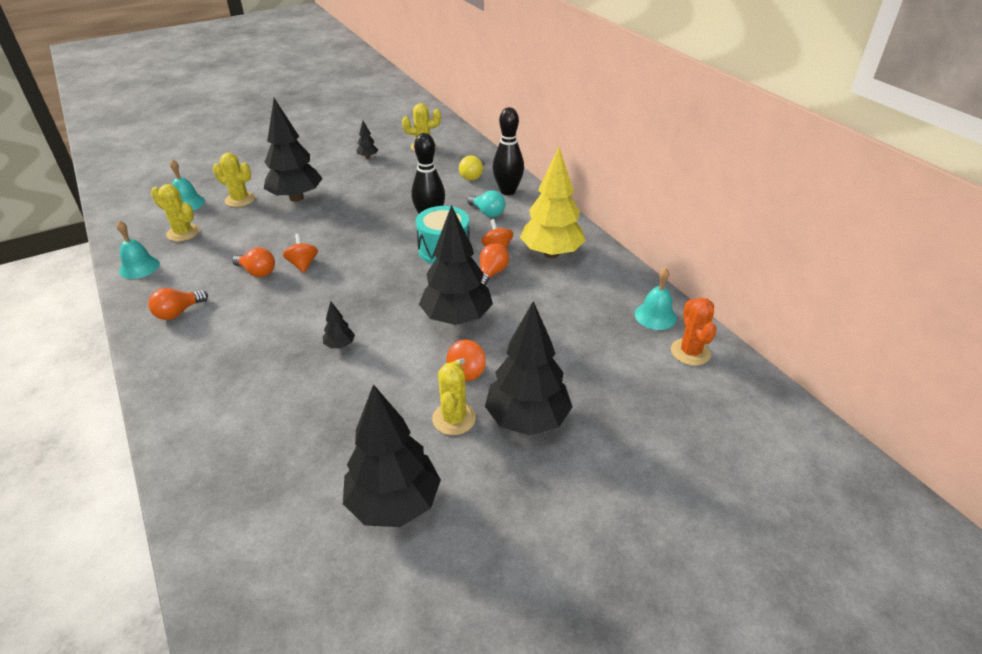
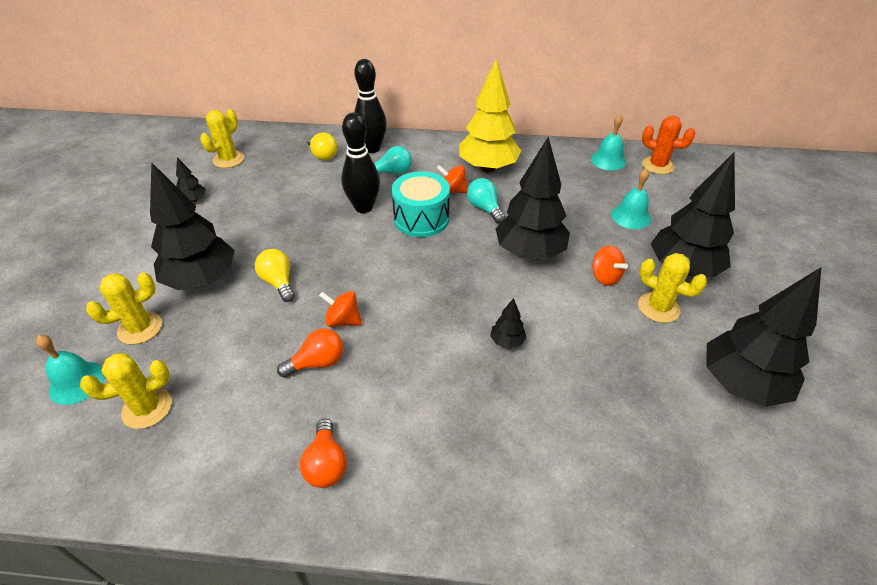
camera: 55 degrees left, 5 degrees up
turquoise bell [117,221,160,279] -> turquoise bell moved to [611,169,651,229]
orange light bulb [480,243,509,286] -> turquoise light bulb [467,178,505,223]
none -> yellow light bulb [255,249,295,302]

